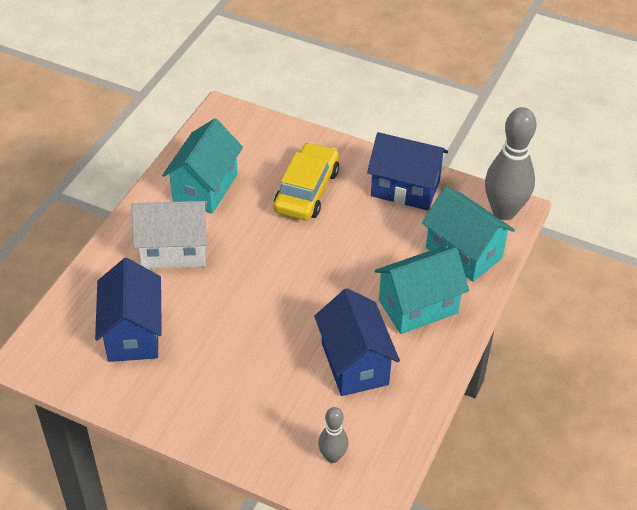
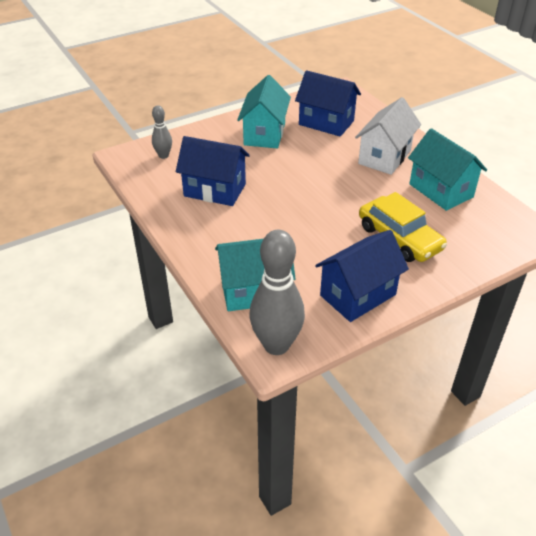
camera: 125 degrees right, 5 degrees down
turquoise house [374,247,469,334] -> turquoise house moved to [237,75,291,148]

